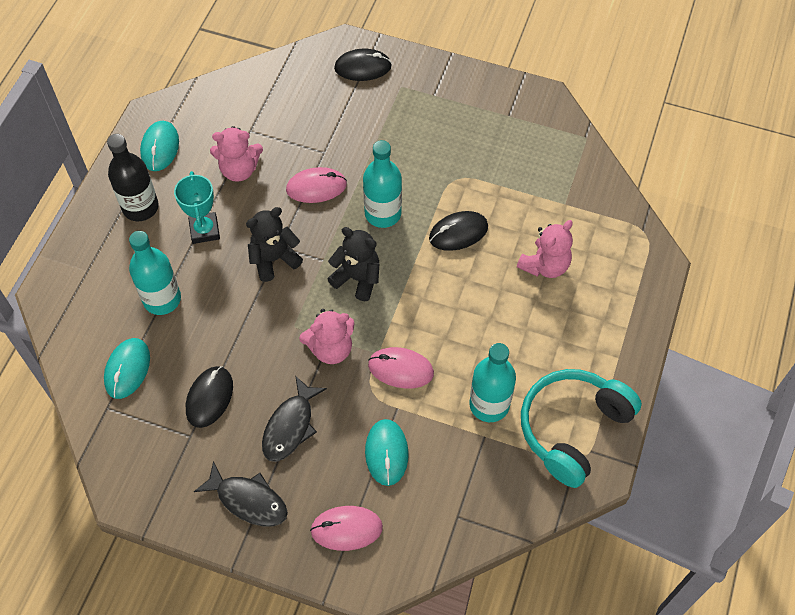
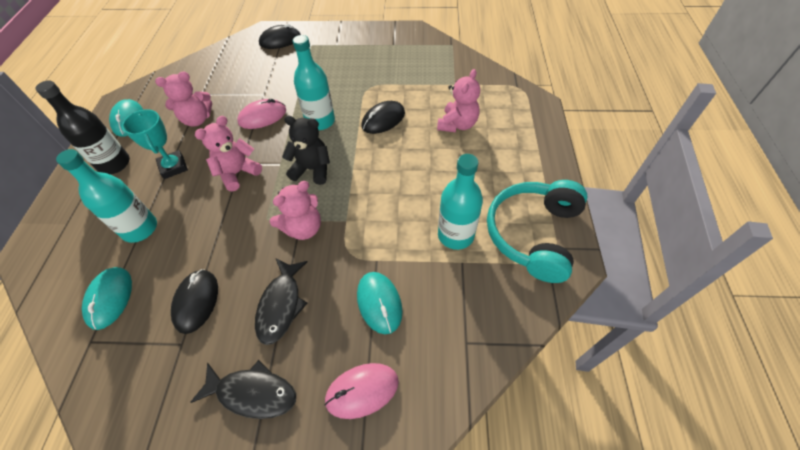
camera: 15 degrees left, 5 degrees down
black teddy bear [246,207,303,282] -> pink teddy bear [195,116,262,191]
pink mouse [368,347,434,388] -> none

